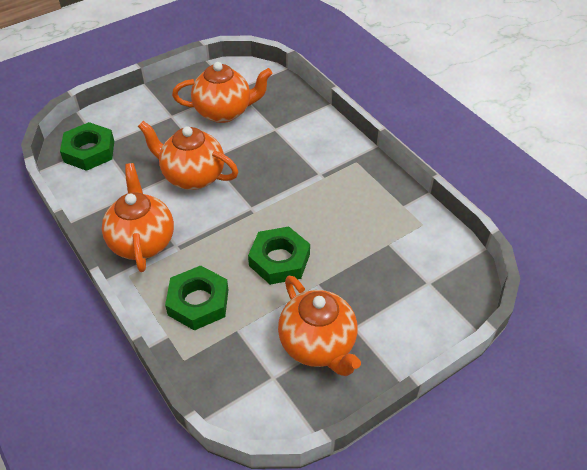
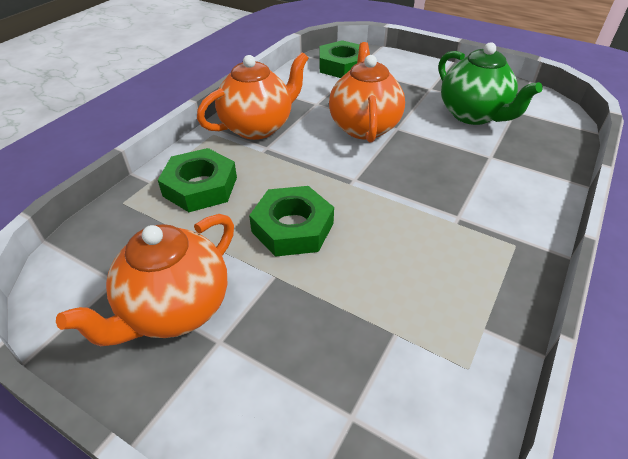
camera: 65 degrees right, 5 degrees down
orange teapot [172,62,272,123] -> green teapot [439,42,543,125]

